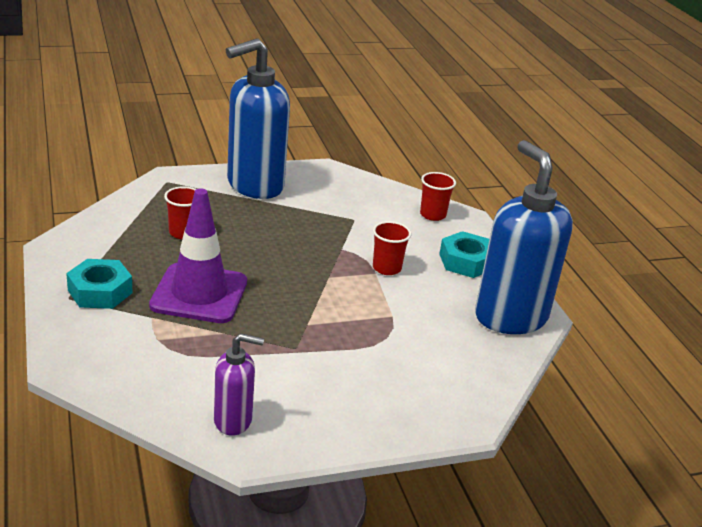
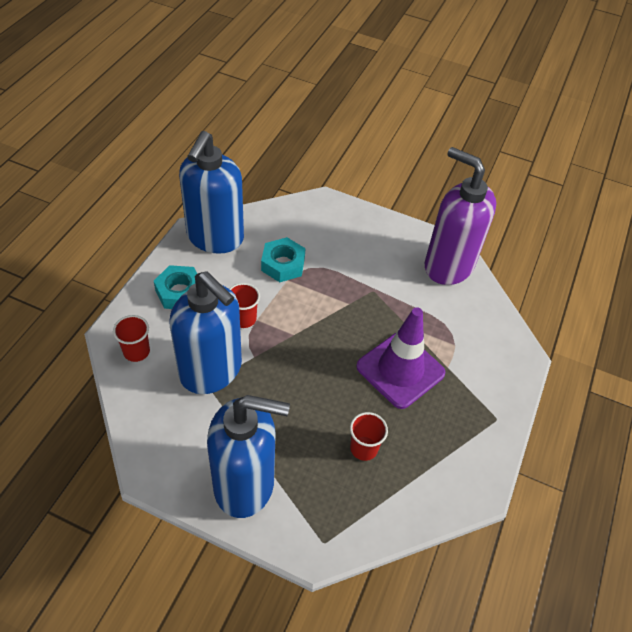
camera: 140 degrees left, 20 degrees up
turquoise nut [66,259,133,309] -> turquoise nut moved to [261,237,305,282]
purple soap dispenser [214,333,264,436] -> purple soap dispenser [425,147,496,285], size x1.99
none -> blue soap dispenser [170,271,242,394]

